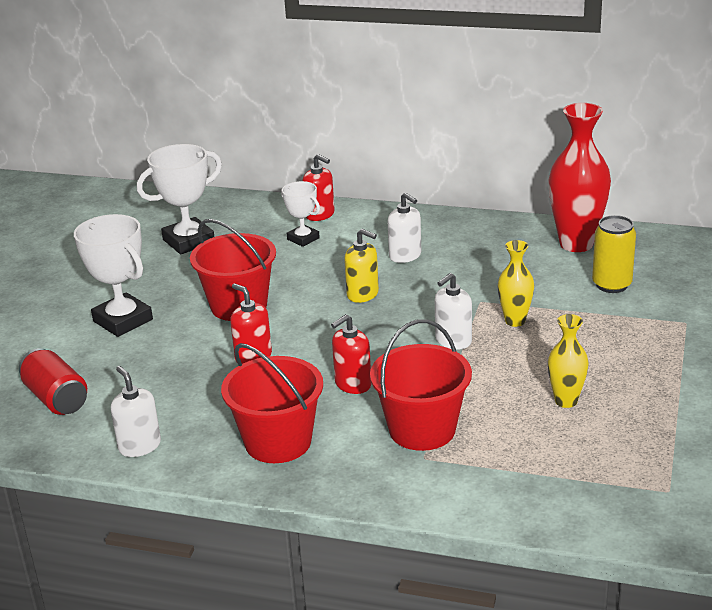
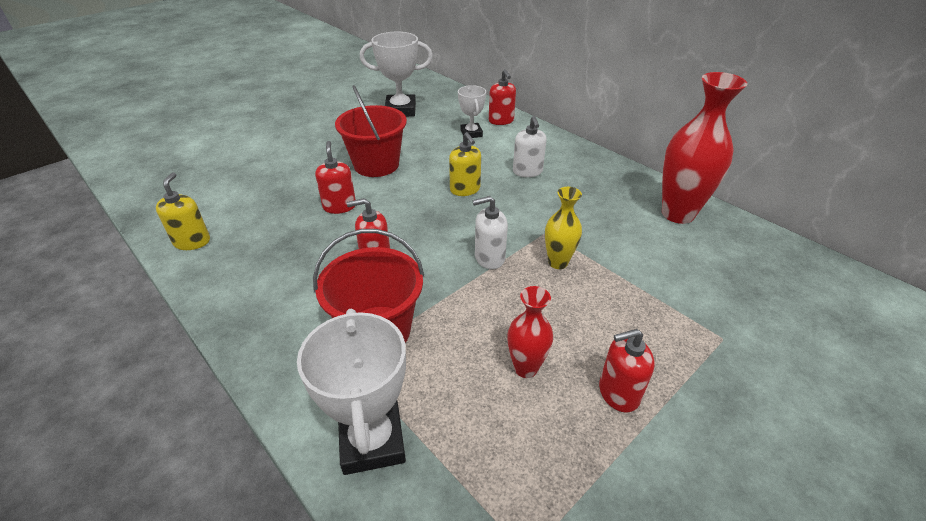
camera: 30 degrees right, 10 degrees up
red can [19,348,87,415] -> none
white trophy [74,214,153,337] -> white trophy moved to [297,308,406,475]
white soap dispenser [111,366,161,457] -> yellow soap dispenser [156,172,210,250]
red bucket [221,343,323,463] -> none
yellow vase [548,314,589,408] -> red vase [507,286,553,378]
yellow can [592,215,636,293] -> none
none -> red soap dispenser [599,329,655,413]

